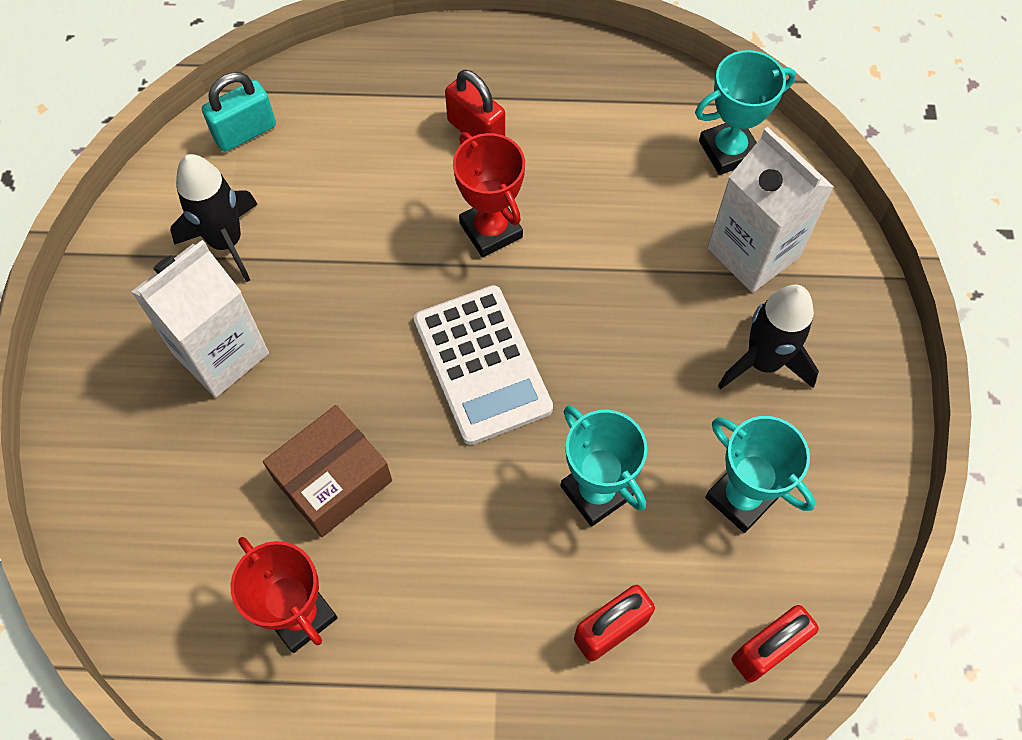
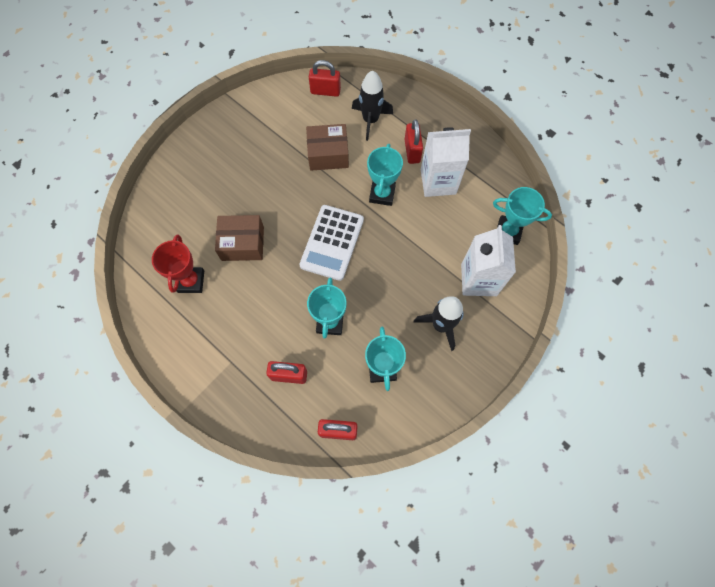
camera: 40 degrees right, 5 degrees up
white carton [131,240,269,398] -> white carton moved to [421,127,471,197]
black rocket [170,154,258,282] -> black rocket moved to [352,70,393,141]
turquoise padlock [202,72,276,152] -> red padlock [309,60,341,97]
red trophy [453,132,525,258] -> turquoise trophy [367,144,403,206]
none -> brown box [306,124,349,171]

